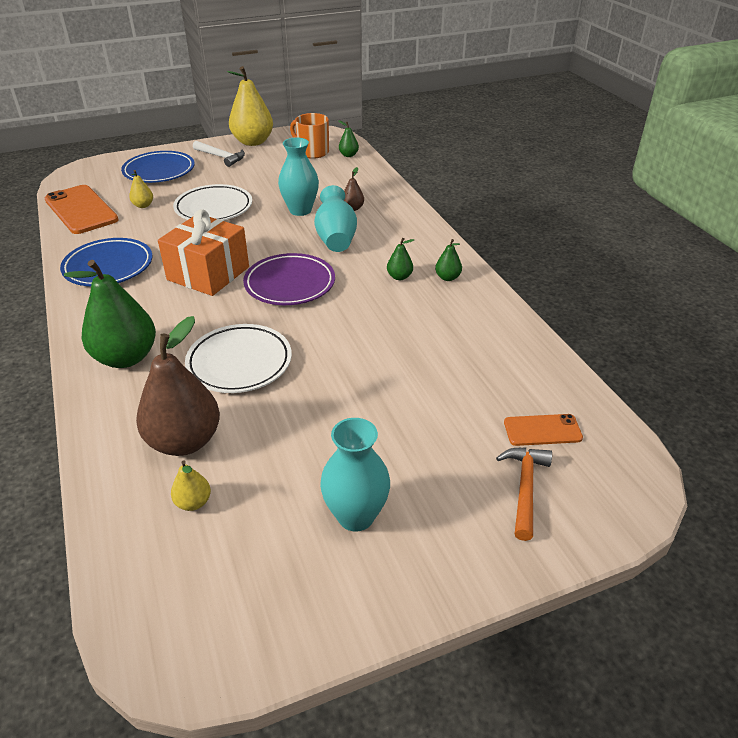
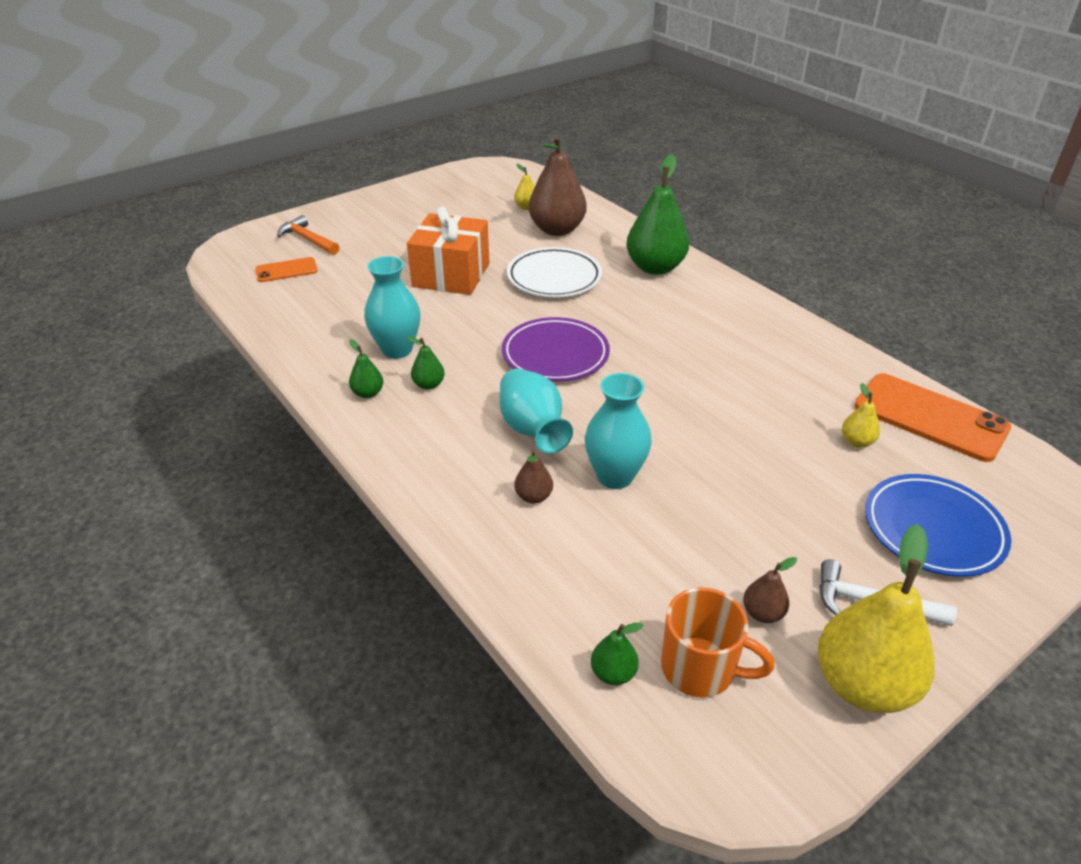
camera: 165 degrees right, 0 degrees up
blue plate [60,238,152,286] -> none
orange gift [158,209,249,296] -> orange gift moved to [407,206,490,295]
white plate [173,184,252,220] -> none
turquoise vase [320,418,390,531] -> turquoise vase moved to [364,256,420,359]
orange hammer [496,448,552,541] -> orange hammer turned 135 degrees clockwise [277,215,339,255]
none -> brown pear [743,557,797,623]

